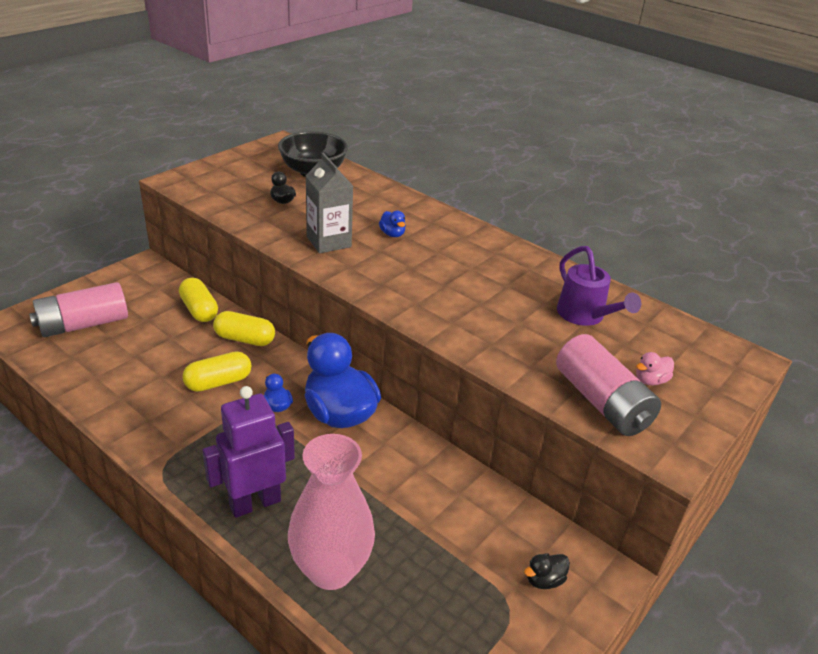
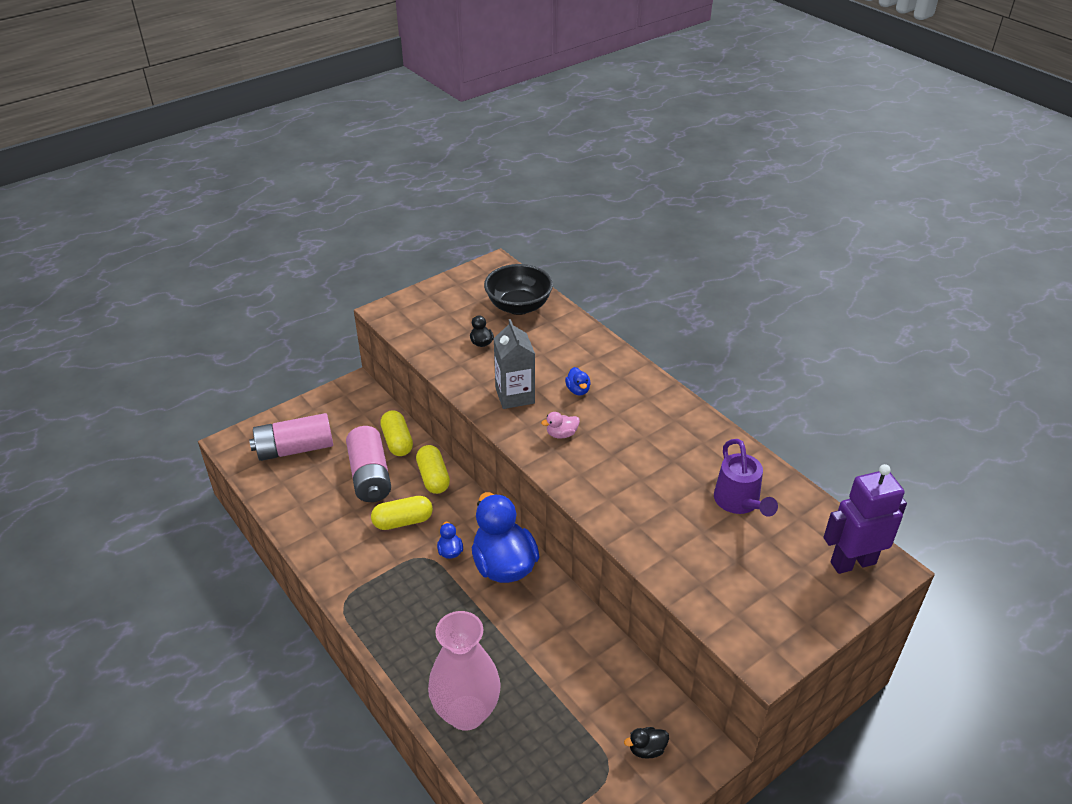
camera: 15 degrees right, 5 degrees up
purple robot [202,386,295,518] -> purple robot moved to [823,464,907,574]
yellow capsule [213,311,275,346] -> yellow capsule turned 45 degrees clockwise [416,445,450,494]
pink battery [556,334,661,436] -> pink battery moved to [346,426,391,502]
pink duck [636,352,674,385] -> pink duck moved to [541,412,580,439]

